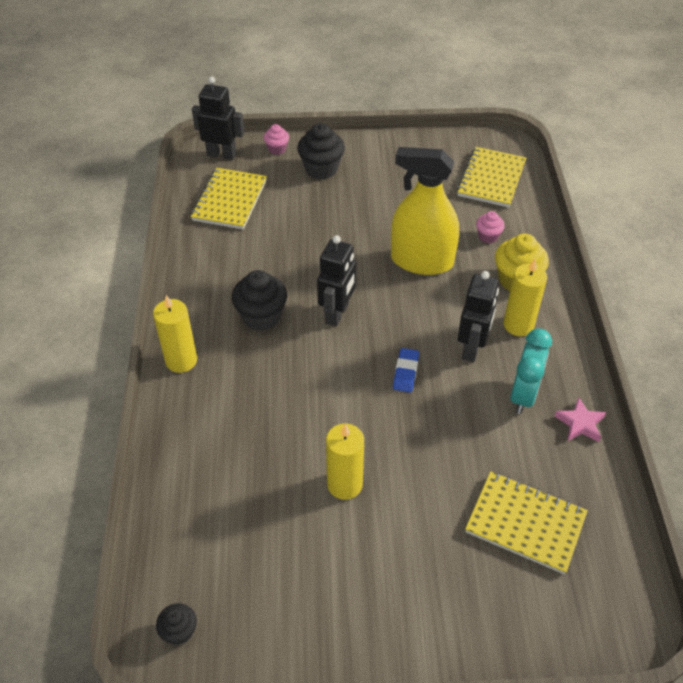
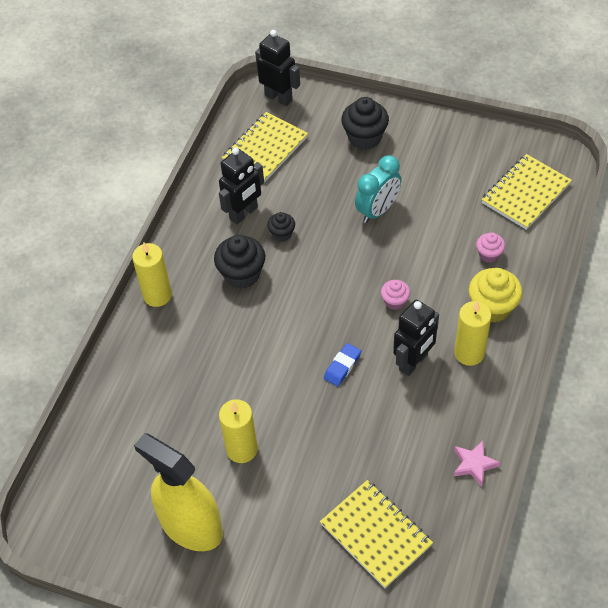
camera: 25 degrees right, 5 degrees up
black cupcake [156,603,197,645] -> black cupcake moved to [267,212,295,242]
pink cupcake [264,124,289,155] -> pink cupcake moved to [381,280,410,310]
black robot [317,235,356,326] -> black robot moved to [219,148,264,224]
yellow spray bottle [391,147,459,275] -> yellow spray bottle moved to [134,433,223,551]
turquoise clock [510,328,552,414] -> turquoise clock moved to [355,155,401,223]

